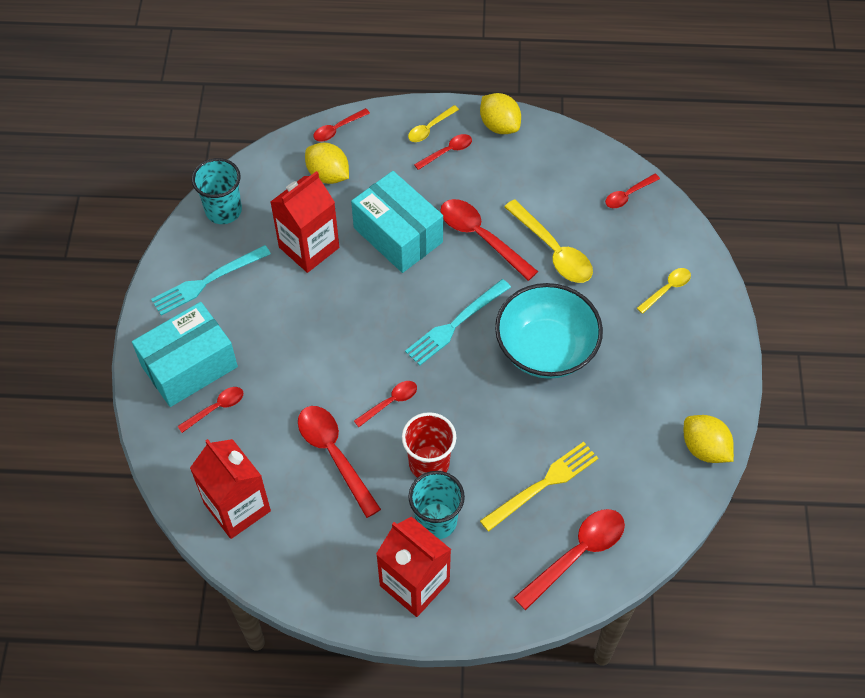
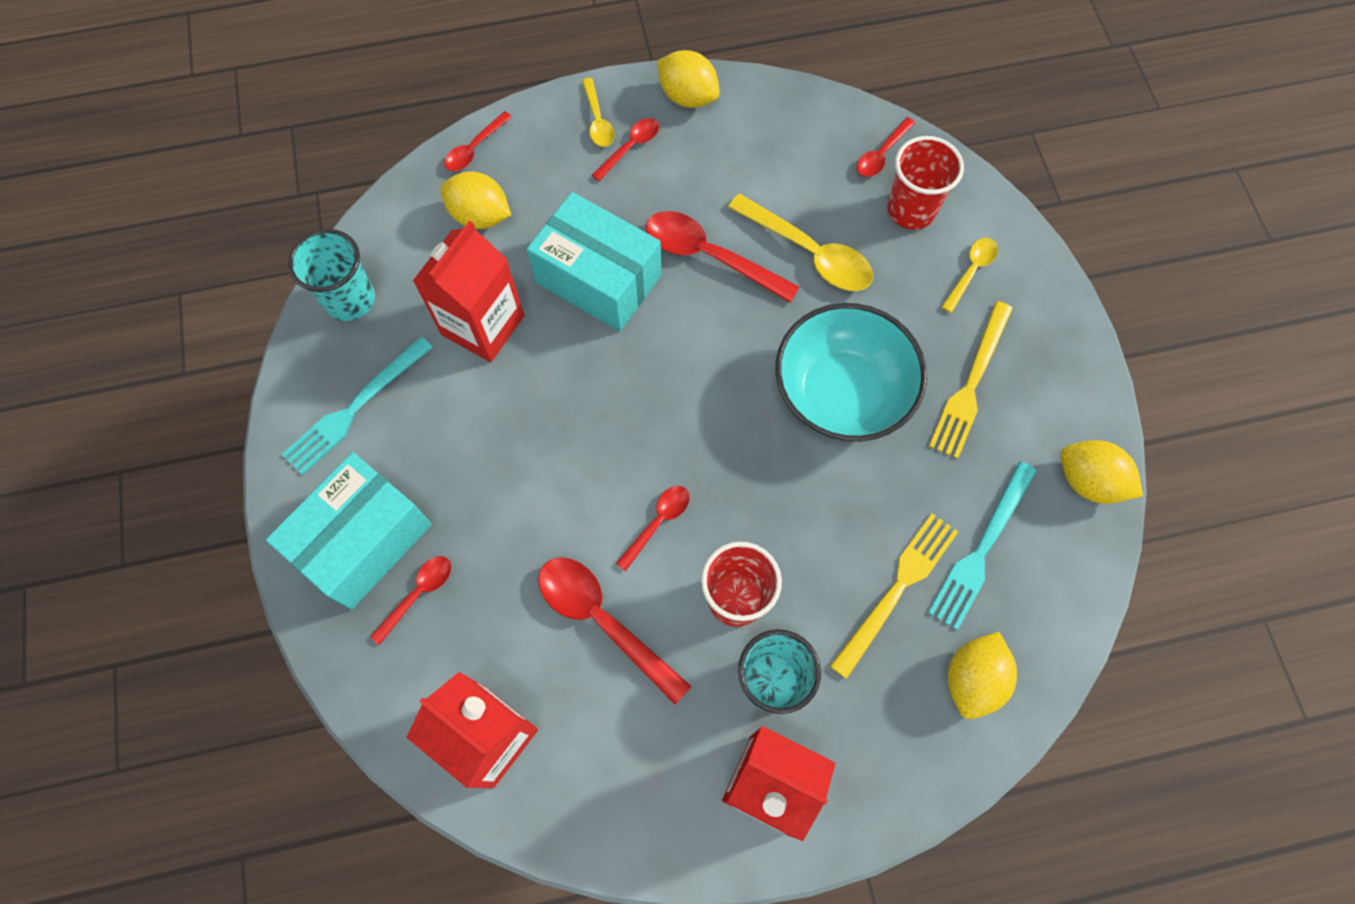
camera: 15 degrees left, 10 degrees up
turquoise fork [405,279,511,366] -> turquoise fork moved to [928,461,1036,630]
yellow spoon [408,105,459,142] -> yellow spoon turned 45 degrees counterclockwise [582,78,615,147]
red spoon [514,509,625,610] -> yellow lemon [948,632,1017,719]
none -> red cup [887,136,964,230]
none -> yellow fork [929,301,1013,459]

